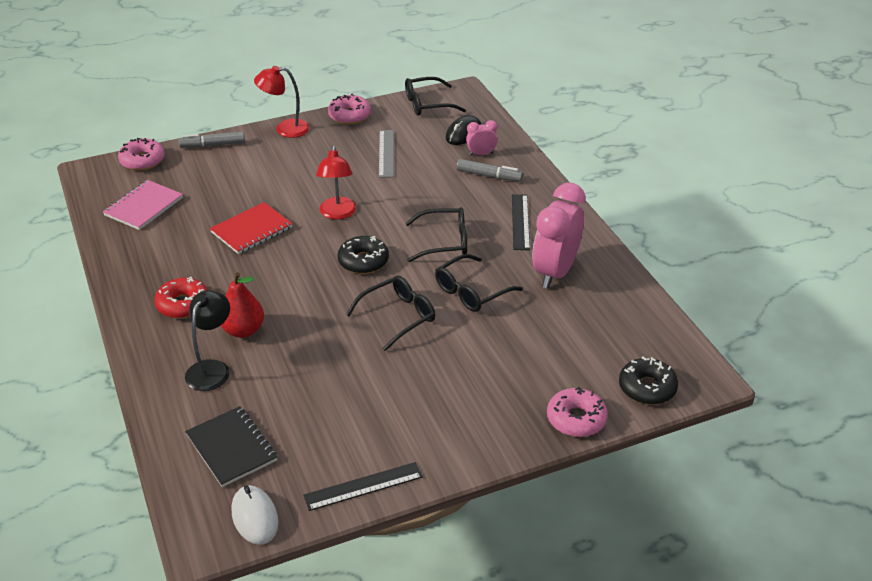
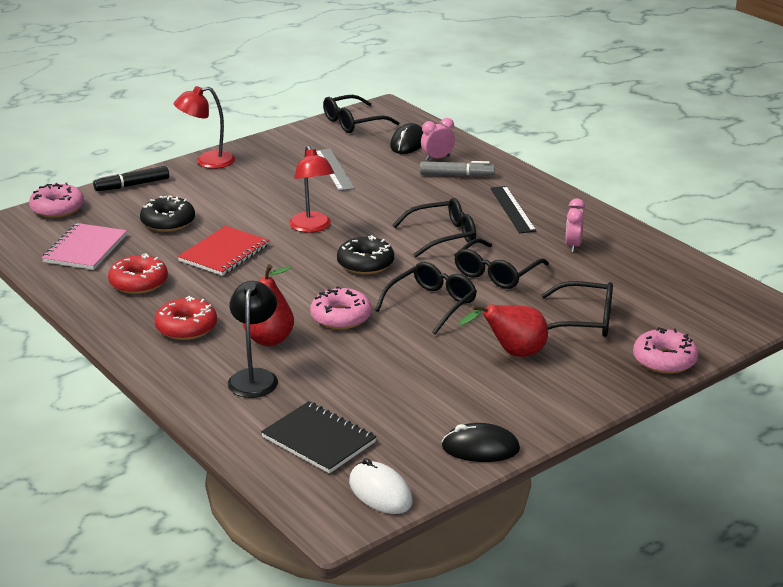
camera: 15 degrees left, 10 degrees down
grey marker [179,131,245,148] -> black marker [93,166,169,191]
black ruler [303,462,423,511] -> black mouse [442,423,520,462]
pink donut [328,94,371,124] -> pink donut moved to [310,286,371,329]
pink clock [532,183,586,289] -> pink clock [565,198,585,252], size x0.47
black donut [619,357,678,405] -> black donut moved to [140,195,195,232]
none -> red donut [108,253,168,294]
none -> red pear [459,304,548,357]
none -> black glasses [541,281,613,337]

